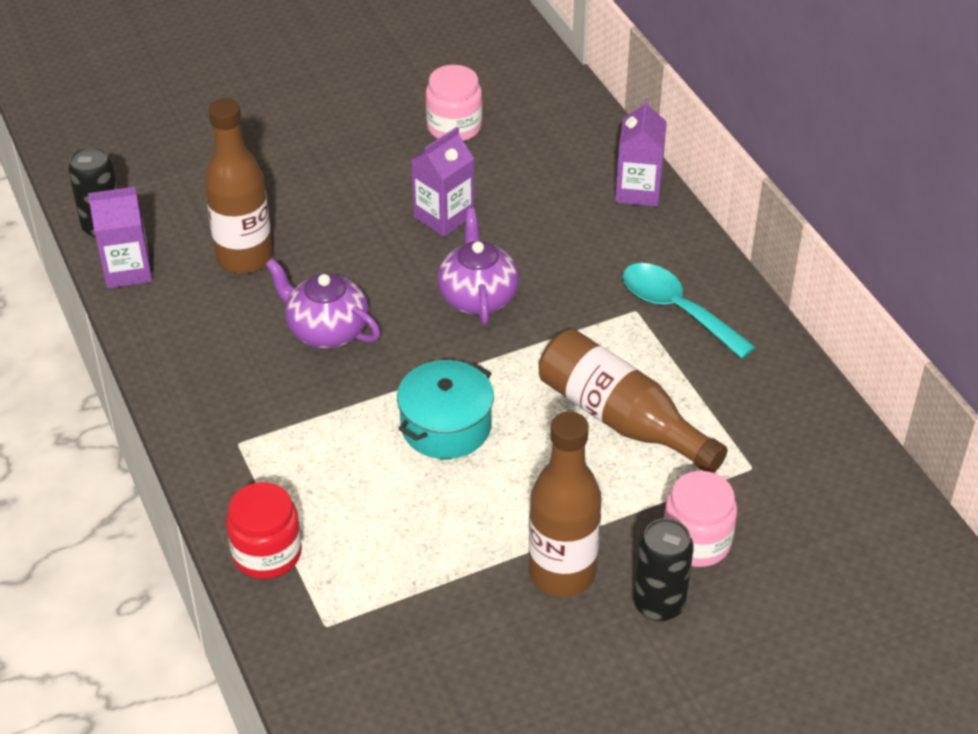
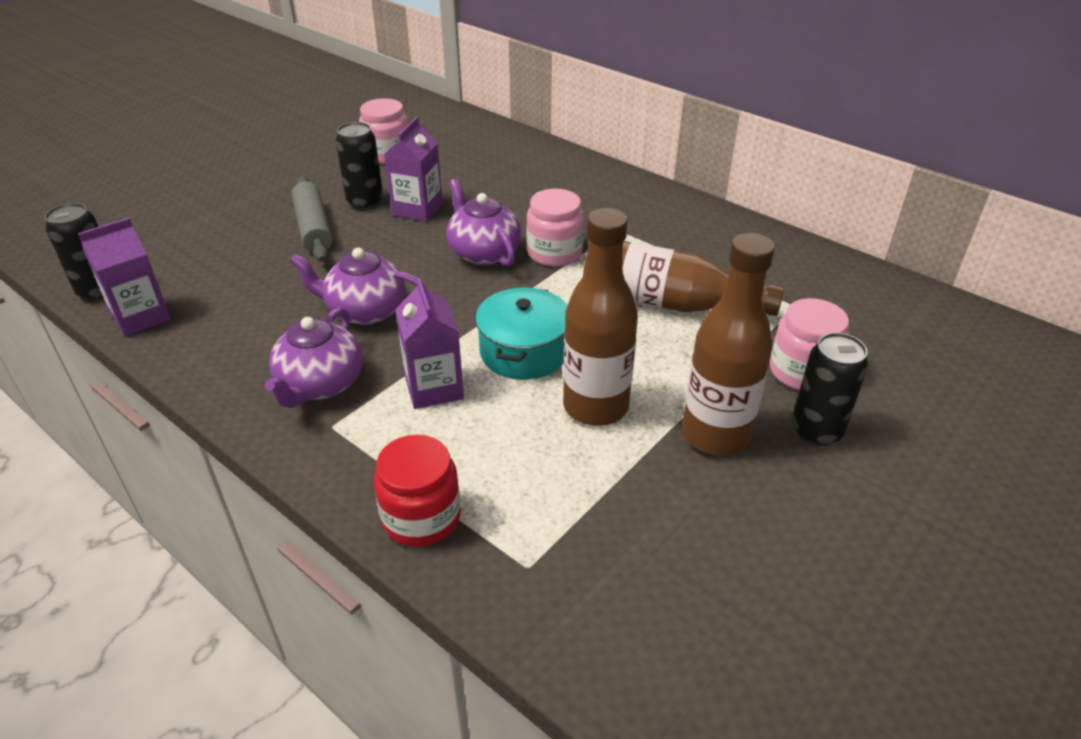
camera: 25 degrees left, 5 degrees down
brown bottle [204,98,273,273] -> brown bottle moved to [563,208,638,426]
purple carton [615,98,667,207] -> purple carton moved to [395,278,464,409]
turquoise spoon [623,263,755,359] -> none
none -> purple teapot [265,307,363,408]
none -> grey rolling pin [291,176,333,262]
none -> black can [336,122,383,210]
none -> pink jar [526,189,584,267]

